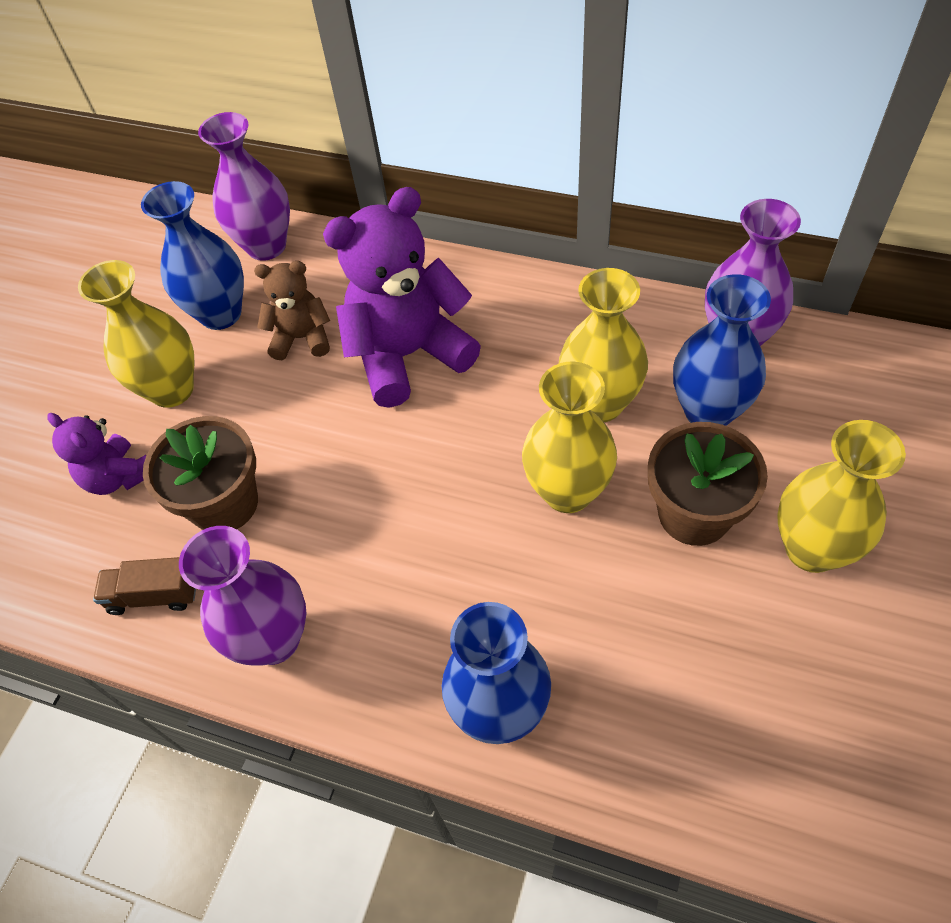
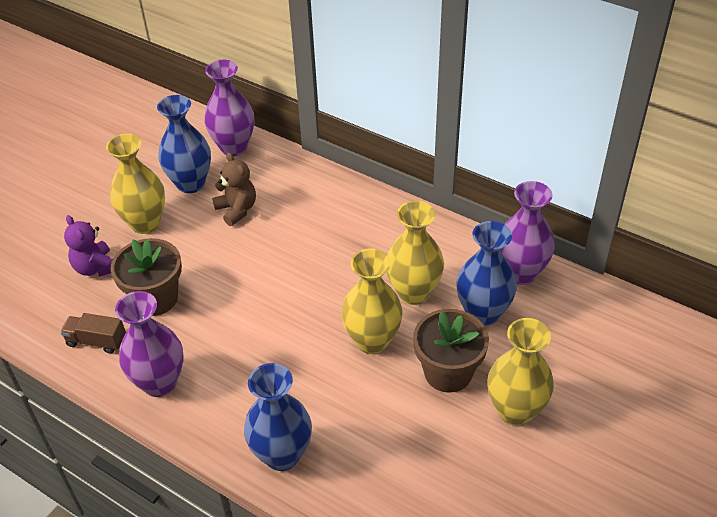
camera: 10 degrees right, 10 degrees down
brown teddy bear [254,261,330,360] -> brown teddy bear turned 45 degrees clockwise [212,152,256,226]
purple teddy bear [323,187,481,408] -> none

